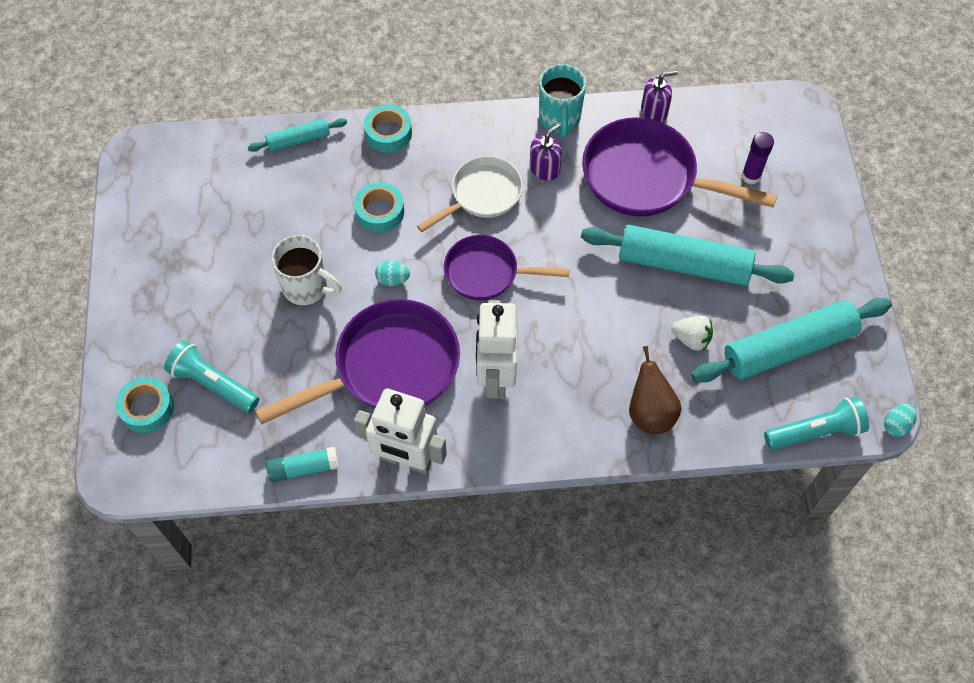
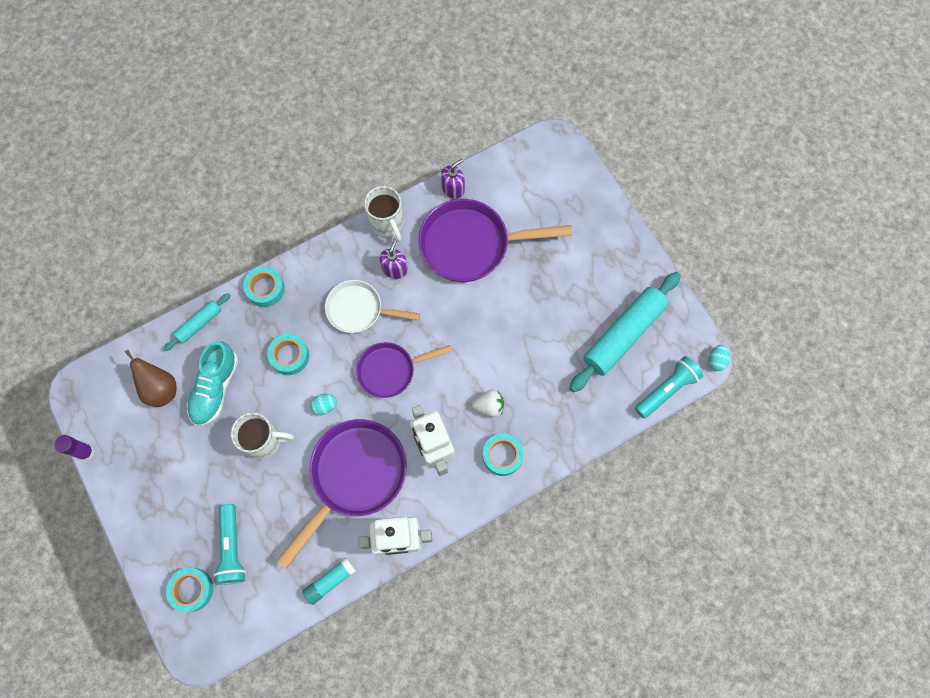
camera: 25 degrees left, 10 degrees up
turquoise flashlight [164,340,259,413] -> turquoise flashlight turned 105 degrees counterclockwise [213,504,246,585]
white pan [417,156,523,232] -> white pan turned 105 degrees counterclockwise [325,280,420,333]
turquoise mug [539,64,586,138] -> white mug [364,186,403,242]
turquoise rolling pin [581,225,794,286] -> none
brown pear [629,346,681,434] -> brown pear moved to [125,350,176,407]
white strawberry [671,315,713,351] -> white strawberry moved to [472,390,504,417]
purple glue stick [741,132,774,184] -> purple glue stick moved to [54,435,95,461]
none -> turquoise shoe [187,341,238,426]
none -> turquoise tape [482,433,524,476]

